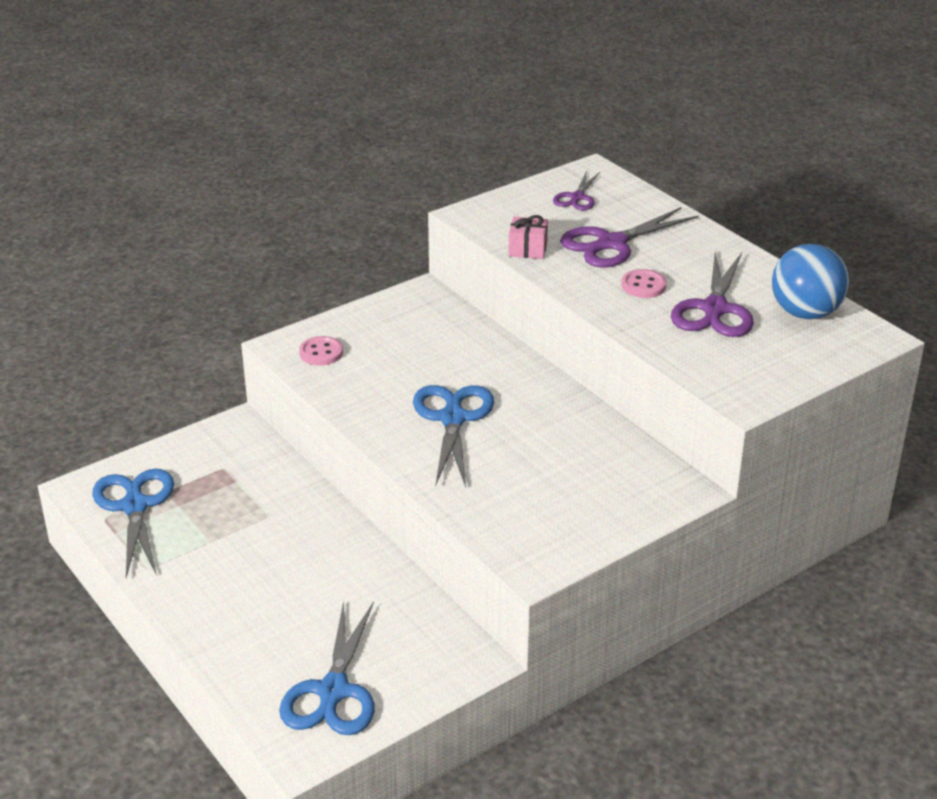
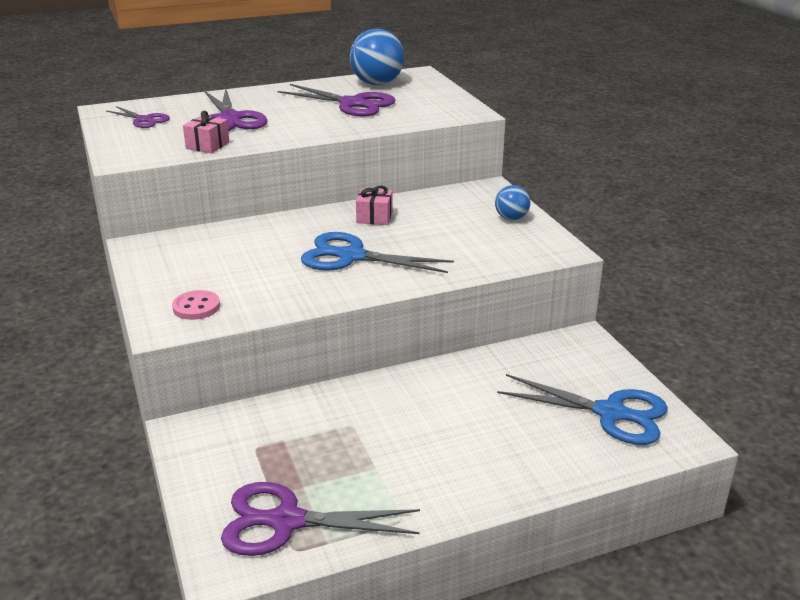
camera: 75 degrees left, 5 degrees down
blue scissors [92,468,174,577] -> purple scissors [221,482,420,556]
pink button [621,269,666,298] -> none
none -> pink gift [356,186,393,225]
none -> blue ball [495,185,531,220]

